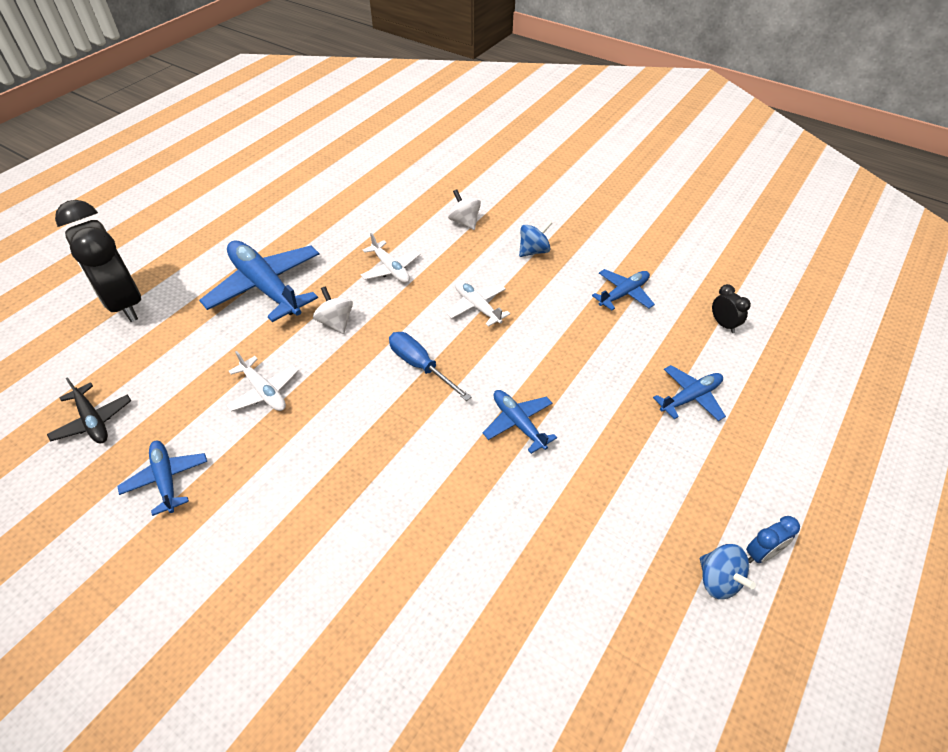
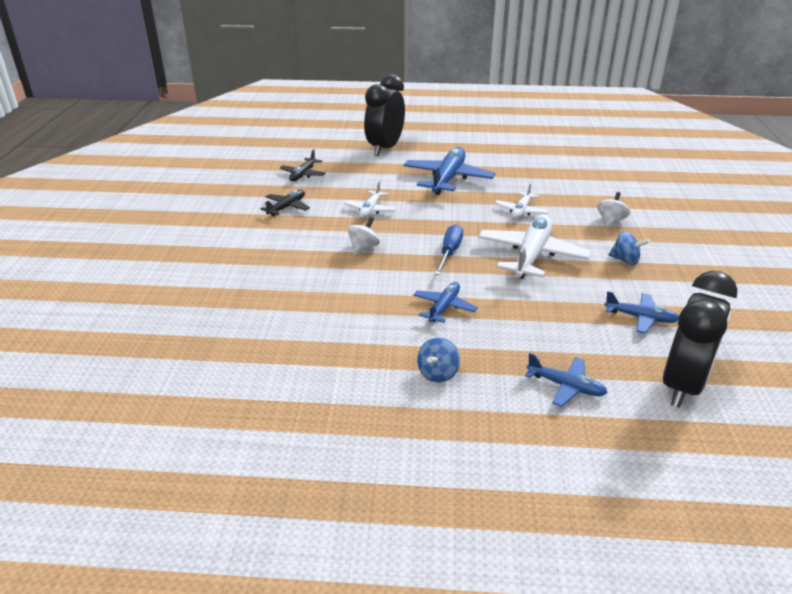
camera: 60 degrees right, 15 degrees down
blue plane [117,441,207,516] -> black plane [260,189,310,216]
white spinning top [313,286,353,334] -> white spinning top moved to [348,217,380,255]
white plane [447,280,510,327] -> white plane [478,215,591,279], size x1.88
blue spinning top [700,544,756,599] -> blue spinning top moved to [417,337,460,383]
black clock [712,284,751,333] -> black clock [663,271,738,408], size x2.48
blue clock [746,516,800,563] -> none

